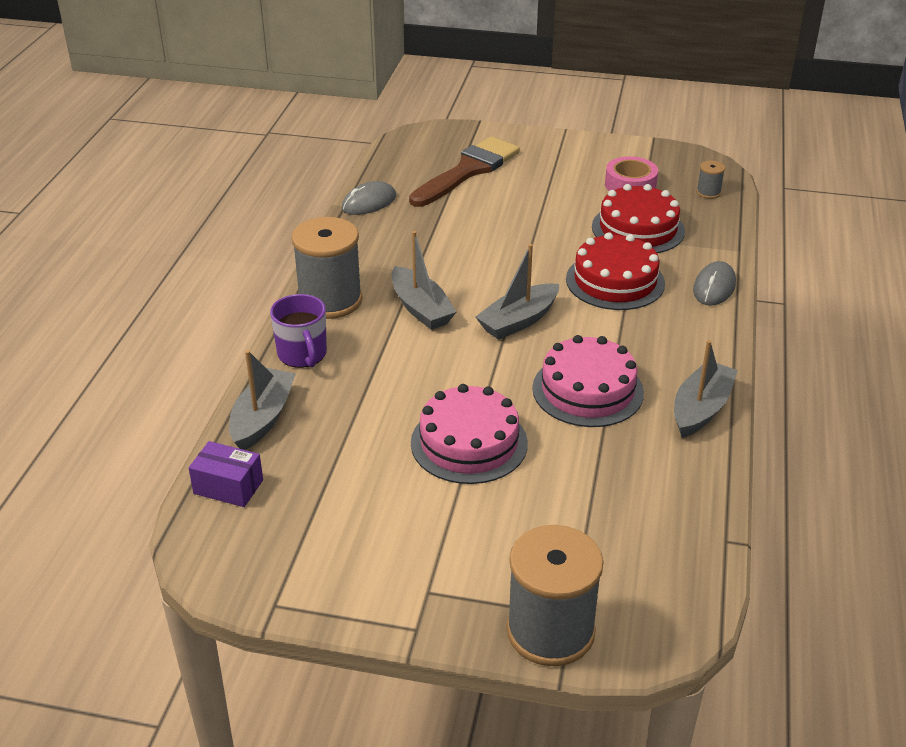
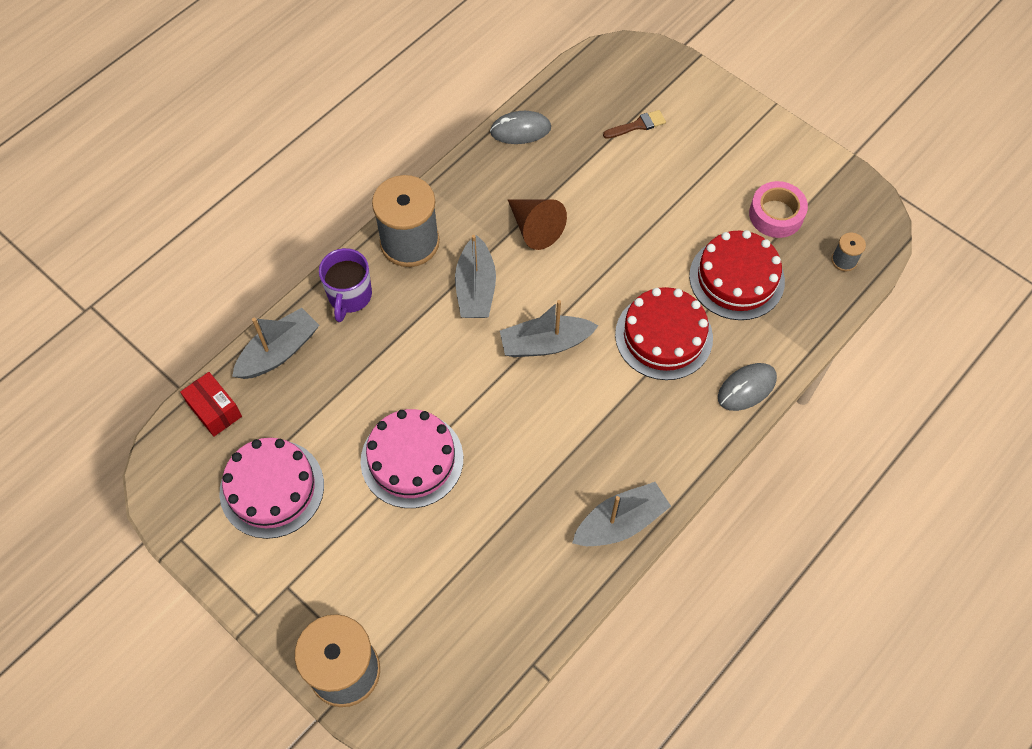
camera: 30 degrees right, 25 degrees up
purple box [189,441,263,507] -> red box [180,372,242,437]
brown brush [409,136,520,207] -> brown brush [603,110,666,139], size x0.42
pink cake [532,335,644,427] -> pink cake moved to [219,438,324,539]
none -> brown cone [508,199,567,250]

